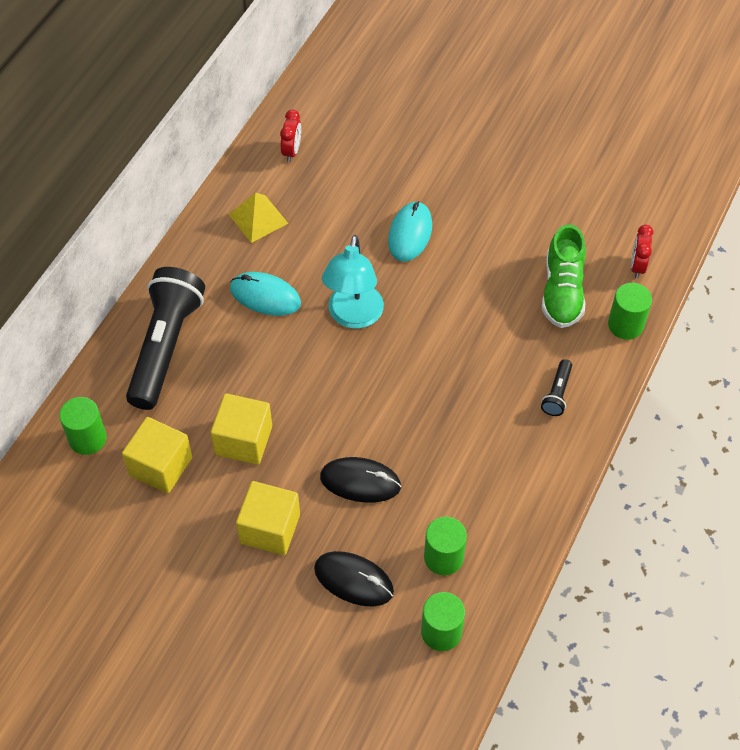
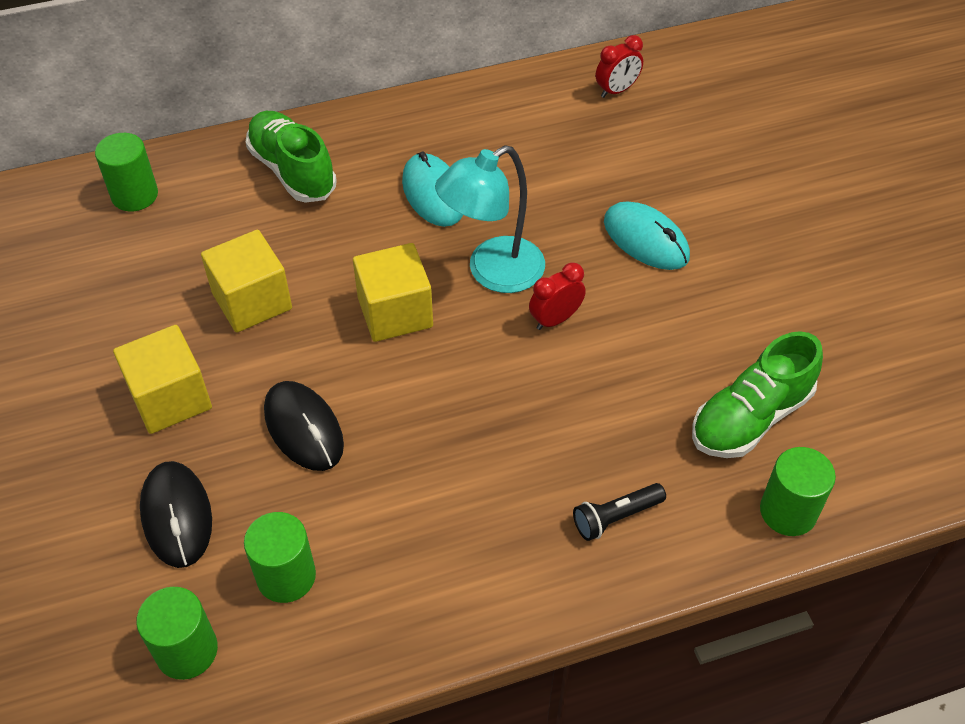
camera: 45 degrees right, 5 degrees down
yellow cube [122,417,192,494] -> yellow cube moved to [353,243,433,342]
black flashlight [126,267,205,410] -> green shoe [246,111,337,203]
yellow pyramid [229,193,288,243] -> none
turquoise mouse [388,201,432,261] -> turquoise mouse turned 75 degrees clockwise [604,201,690,270]
red clock [631,225,653,278] -> red clock moved to [529,262,586,330]

